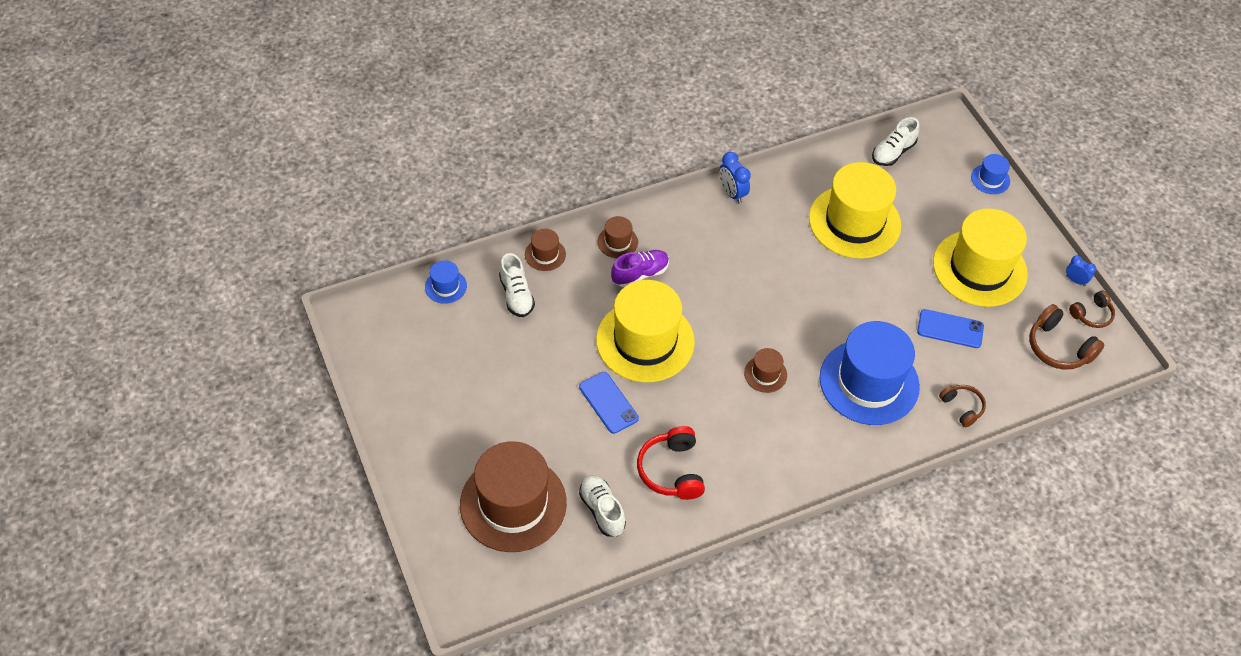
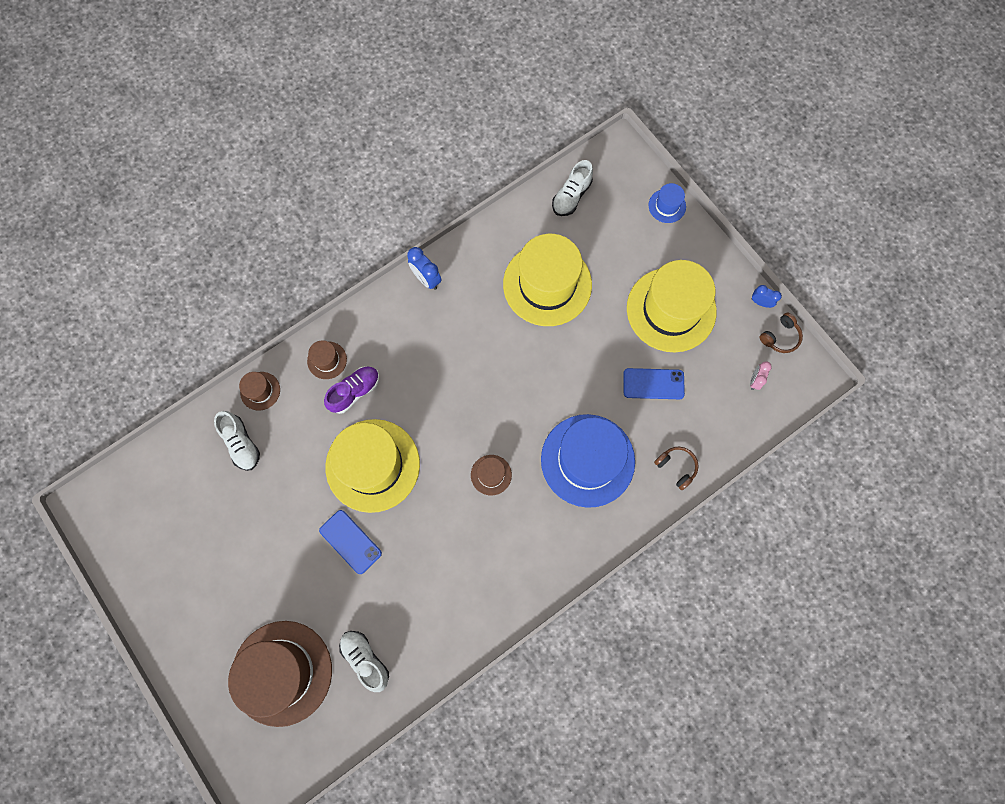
camera: 10 degrees left, 20 degrees up
blue hat [425,260,467,304] -> none
red headphones [637,426,705,500] -> none
brown headphones [1029,304,1105,370] -> pink clock [750,361,772,390]

